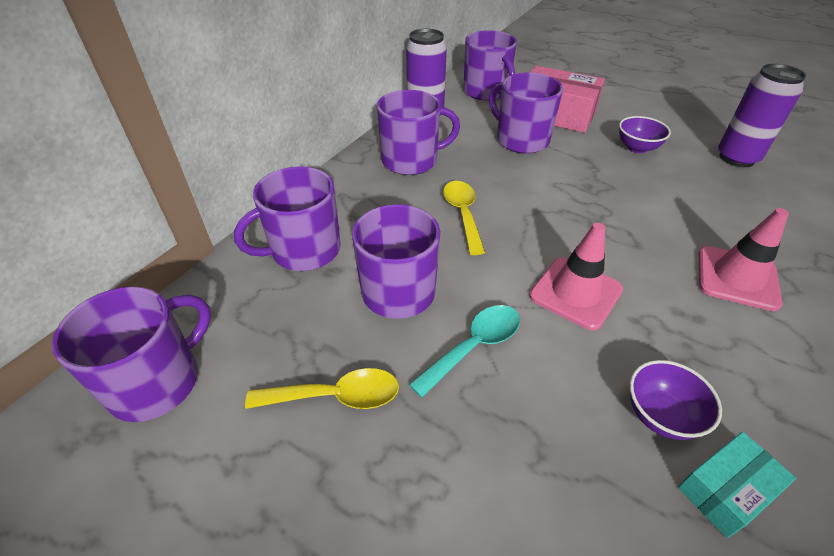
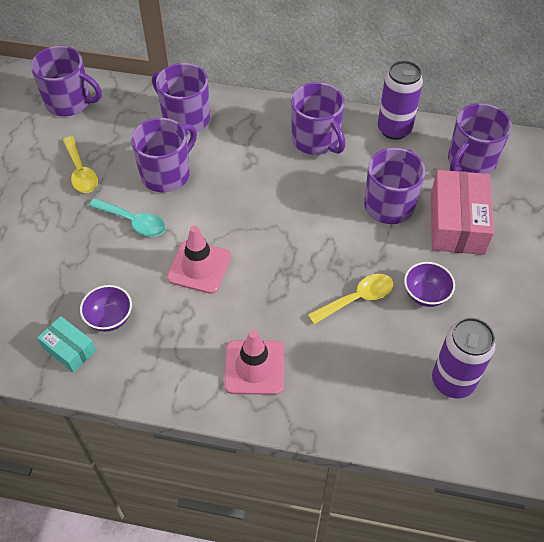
camera: 70 degrees right, 10 degrees up
yellow spoon [443,181,485,255] -> yellow spoon moved to [308,274,394,324]

